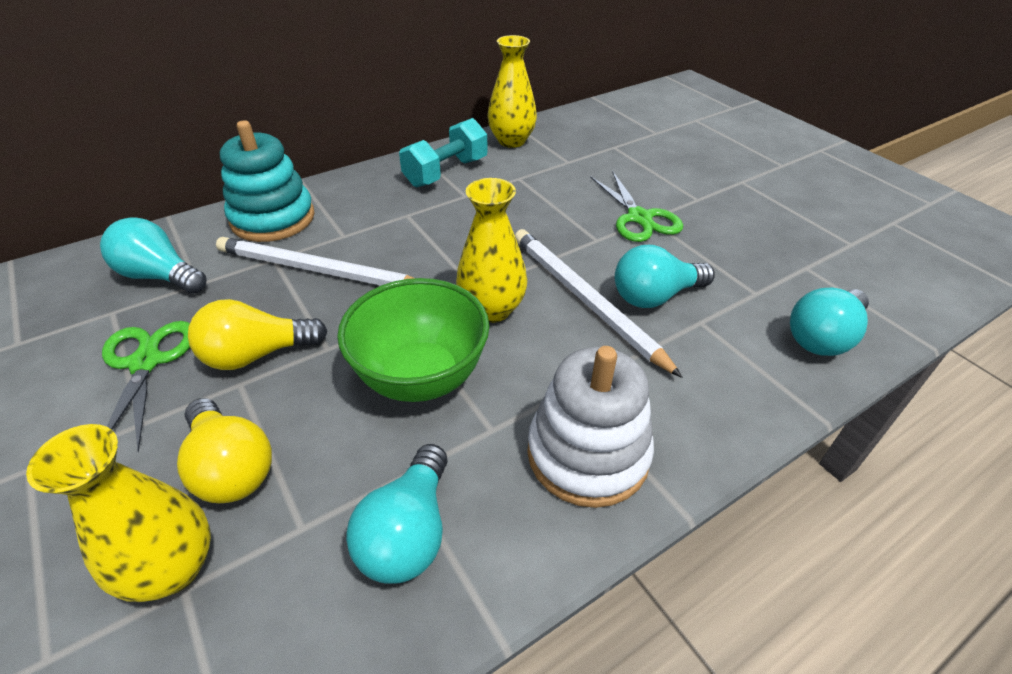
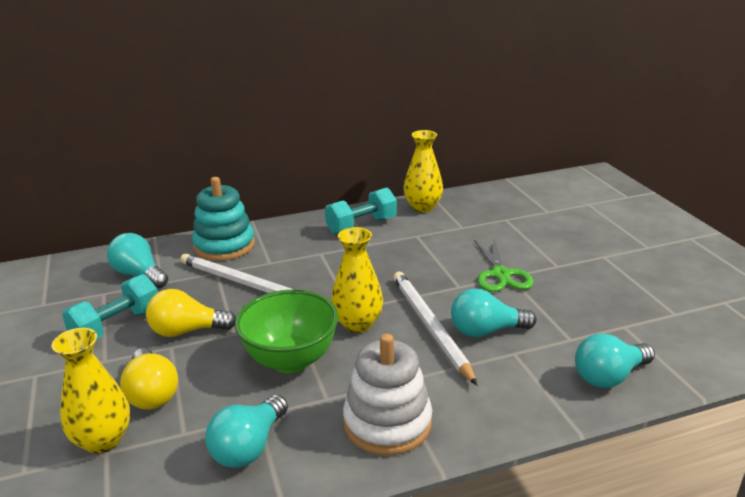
camera: 15 degrees right, 15 degrees down
green scissors [102,321,190,452] -> turquoise dumbbell [62,274,158,340]

